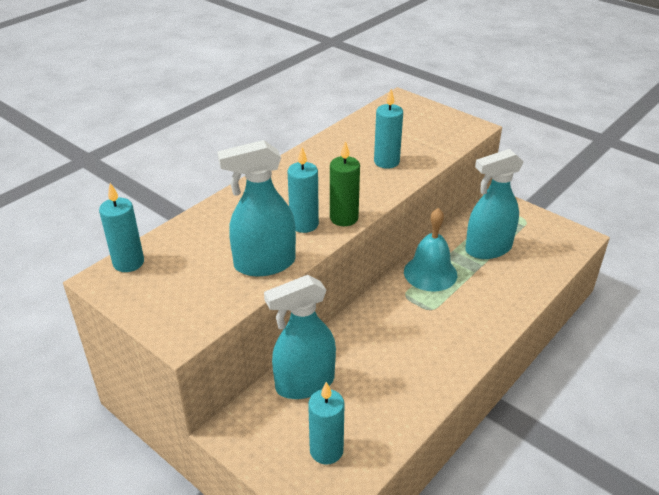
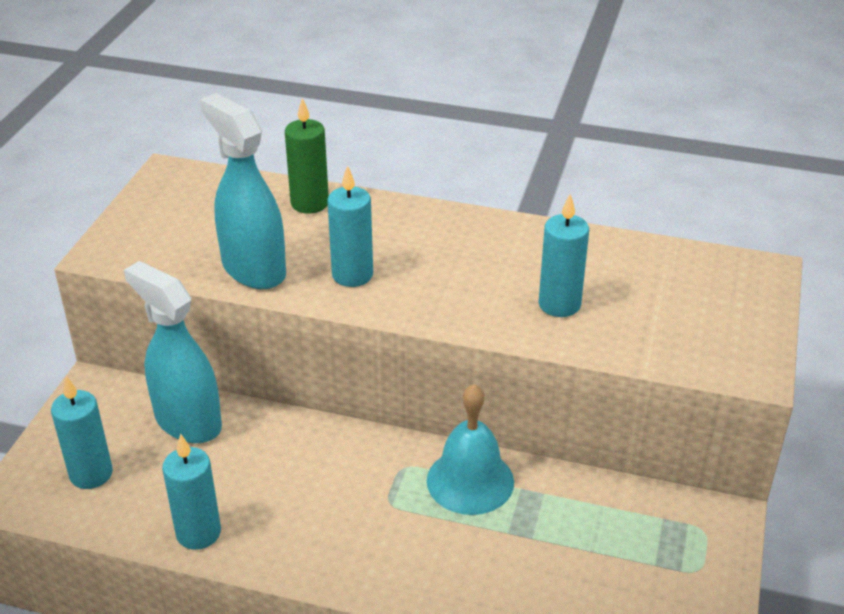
camera: 65 degrees right, 0 degrees up
turquoise candle [99,183,144,272] -> turquoise candle moved to [162,434,221,550]
green candle [330,141,360,226] -> green candle moved to [285,98,329,214]
turquoise spray bottle [465,149,524,259] -> none

